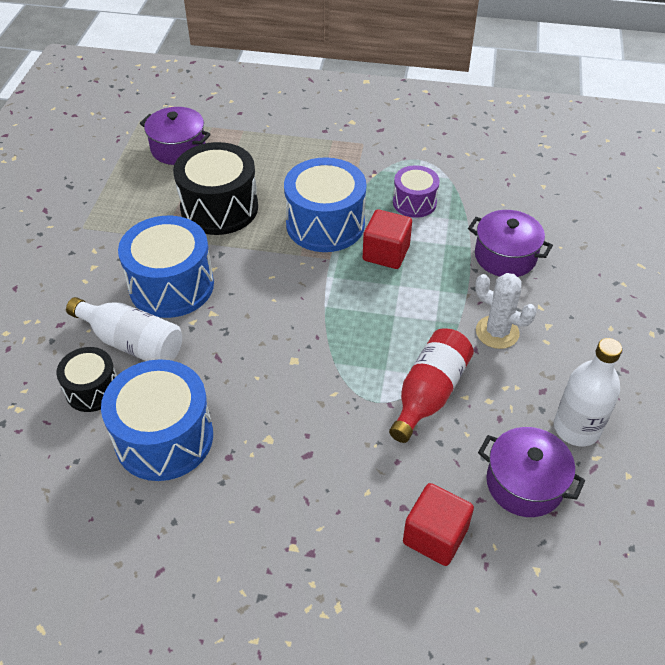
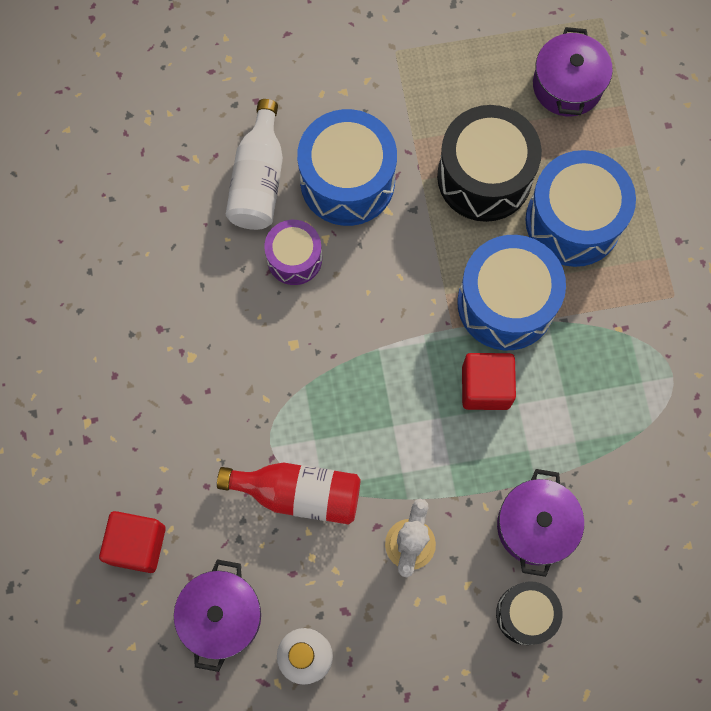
camera: 70 degrees right, 25 degrees up
black drum [56,347,117,412] -> black drum moved to [496,581,562,645]
blue drum [101,359,213,481] -> blue drum moved to [526,150,636,267]
purple drum [393,165,440,218] -> purple drum moved to [264,220,322,285]

